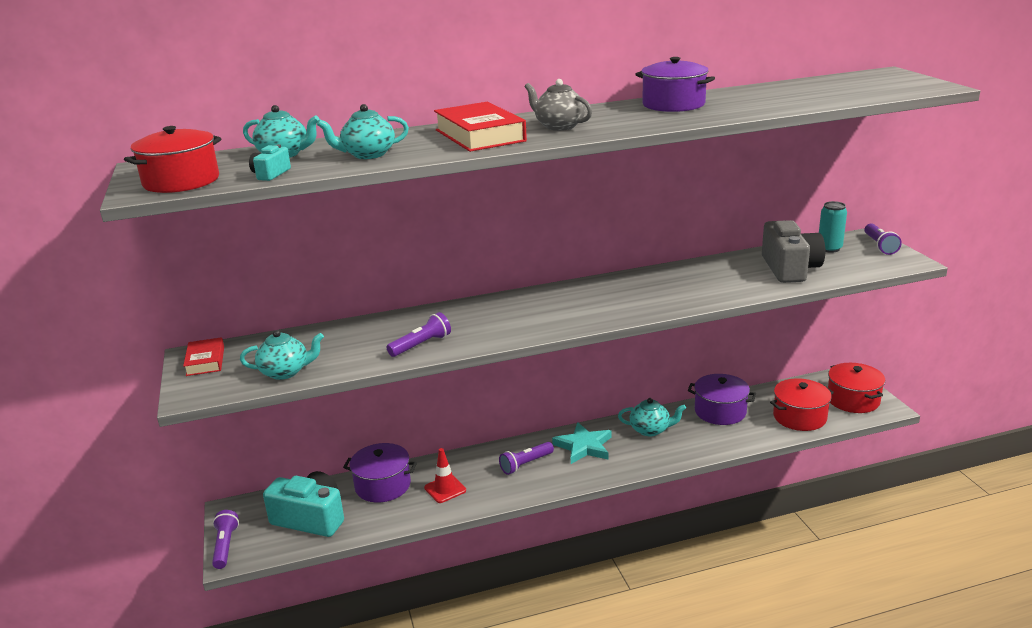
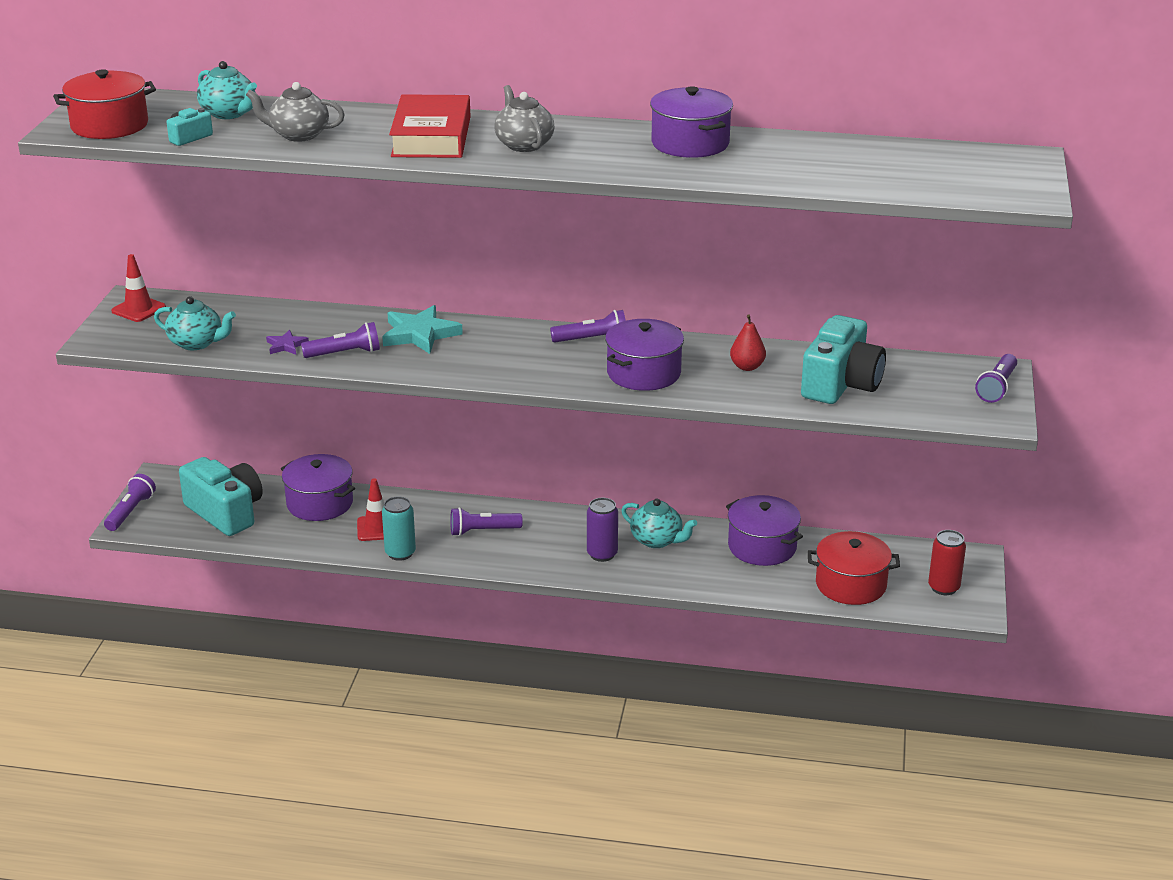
camera: 25 degrees right, 5 degrees up
red book [183,337,224,376] -> red traffic cone [111,254,166,322]
turquoise teapot [317,104,409,159] -> grey teapot [246,82,345,142]
turquoise star [552,422,611,464] -> turquoise star moved to [382,305,463,354]
grey camera [762,220,825,283] -> turquoise camera [801,315,886,404]
turquoise can [819,201,847,253] -> turquoise can moved to [382,496,416,561]
red pot [828,363,885,413] -> red can [928,530,966,595]
none -> purple star [266,330,309,355]
none -> purple flashlight [550,310,626,343]
none -> purple can [587,498,618,562]
none -> purple pot [605,319,684,391]
none -> red pear [730,314,766,371]

